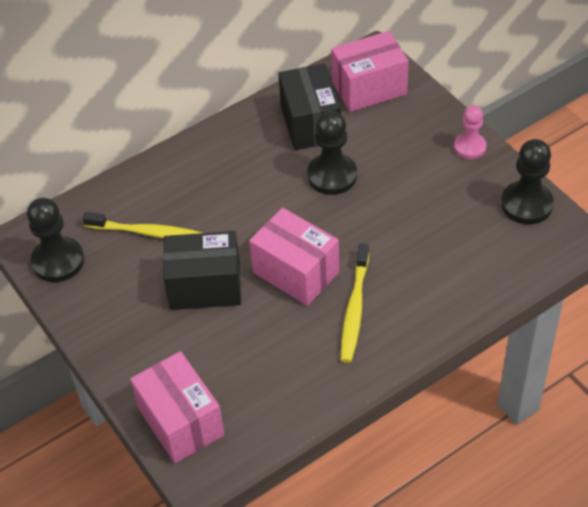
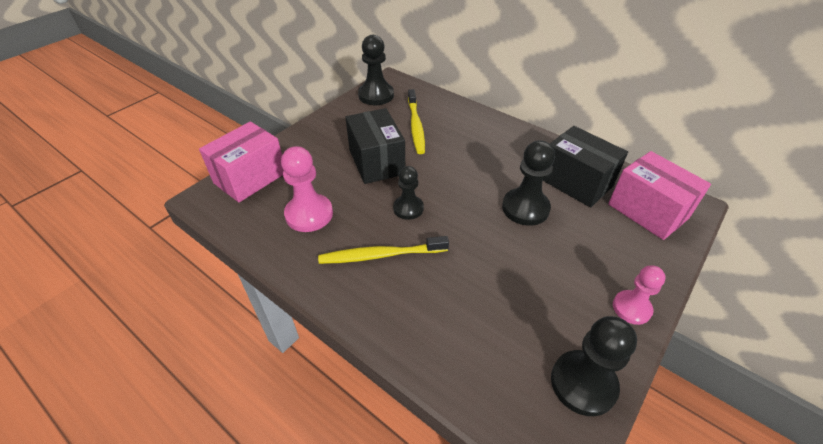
camera: 70 degrees right, 5 degrees down
pink box [249,208,340,306] -> black pawn [393,166,424,220]
black box [278,64,341,150] -> black box turned 75 degrees clockwise [543,126,628,207]
none -> pink pawn [281,146,333,232]

